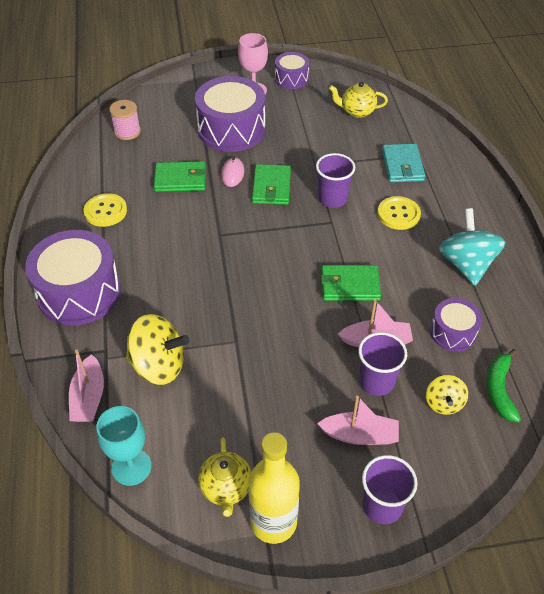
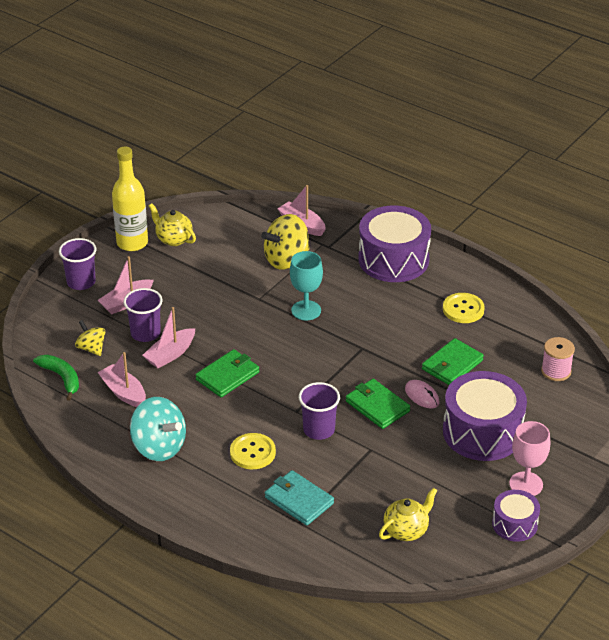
camera: 135 degrees right, 10 degrees down
turquoise goblet [96,406,152,486] -> turquoise goblet moved to [290,251,323,320]
purple drum [430,298,482,352] -> pink boat [98,352,146,407]

